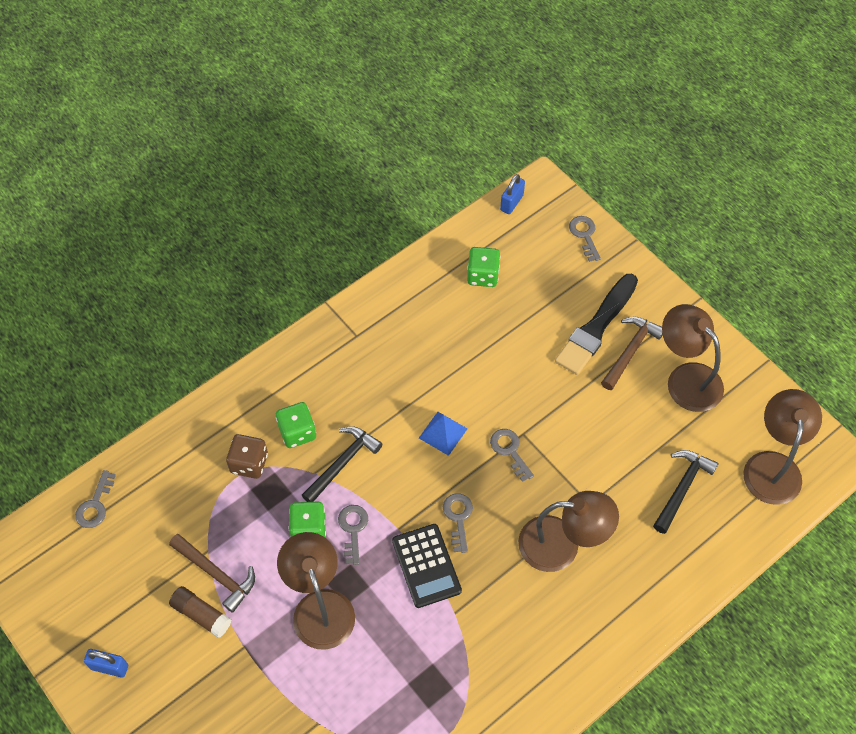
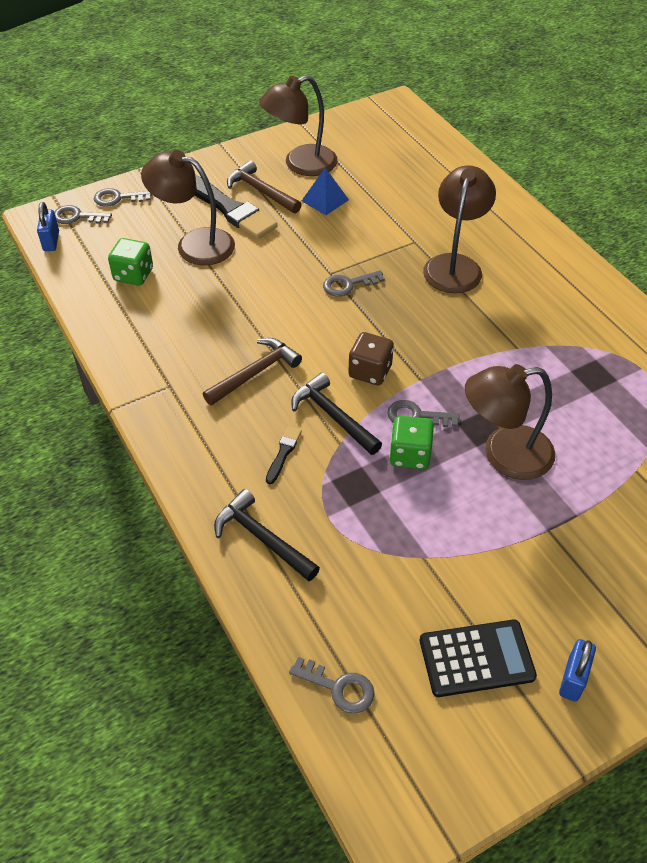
camera: 80 degrees left, 10 degrees down
brown hammer [169,534,255,613] -> brown hammer moved to [203,338,302,405]
brown glue stick [169,586,232,638] -> none
brown dice [226,434,268,479] -> brown dice moved to [348,332,394,385]
green dice [276,402,316,448] -> black brush [266,427,302,484]
black calculator [392,524,462,608] -> black calculator moved to [420,619,537,697]
blue pyramid [419,412,467,456] -> blue pyramid moved to [302,168,349,215]
grey key [443,493,473,553] -> grey key moved to [54,205,112,224]
blue padlock [500,174,525,214] -> blue padlock turned 45 degrees clockwise [37,202,59,251]
black hammer [653,450,719,534] -> black hammer moved to [214,489,320,581]
brown lamp [743,389,822,505] -> brown lamp moved to [141,150,235,265]

